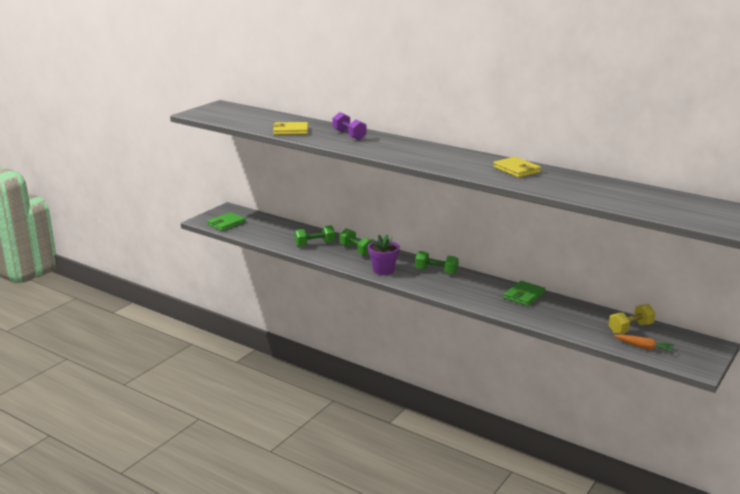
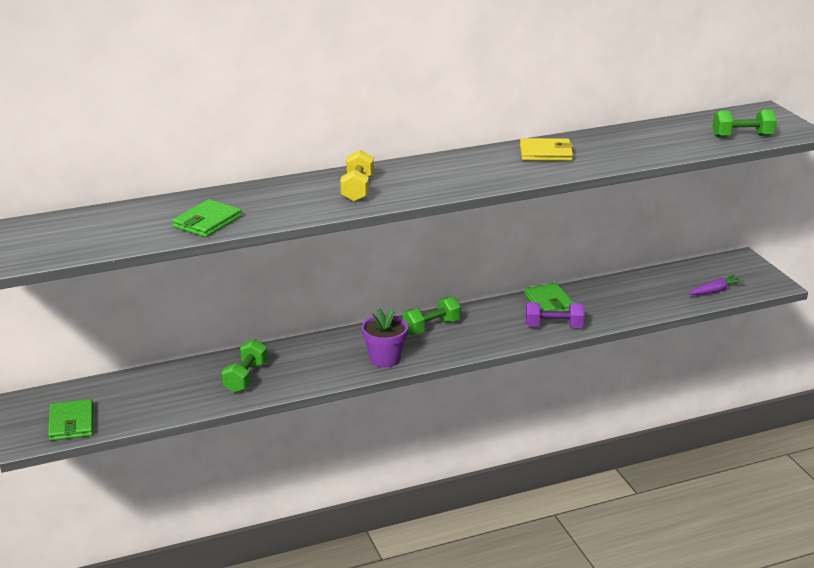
camera: 55 degrees left, 5 degrees up
yellow wallet [273,122,308,135] -> green wallet [172,199,242,237]
purple dumbbell [332,112,367,140] -> purple dumbbell moved to [526,302,584,328]
green dumbbell [339,228,373,257] -> green dumbbell moved to [712,109,777,137]
yellow dumbbell [609,304,655,334] -> yellow dumbbell moved to [340,150,374,202]
orange carrot [614,334,674,352] -> purple carrot [689,274,745,295]

